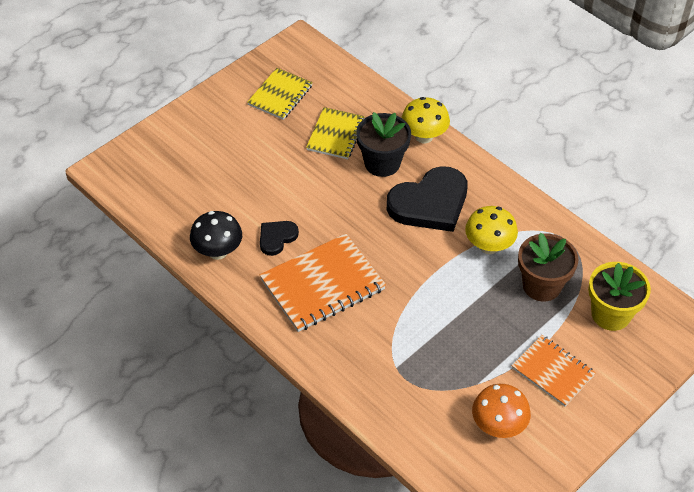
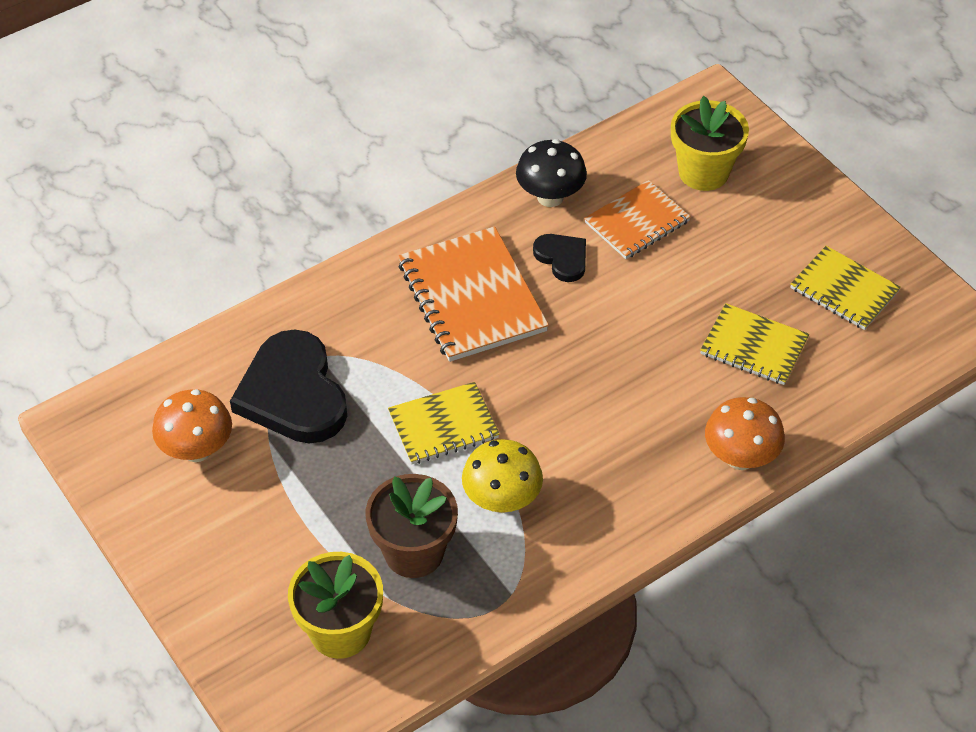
camera: 100 degrees right, 0 degrees up
black flower pot [356,112,411,177] -> none
black heart [387,166,467,232] -> black heart moved to [230,329,347,443]
yellow mushroom [401,97,450,143] -> orange mushroom [705,397,785,470]
orange notebook [511,335,596,406] -> orange notebook moved to [584,180,691,259]
none -> yellow notebook [388,382,500,464]
none -> yellow flower pot [671,96,749,191]

